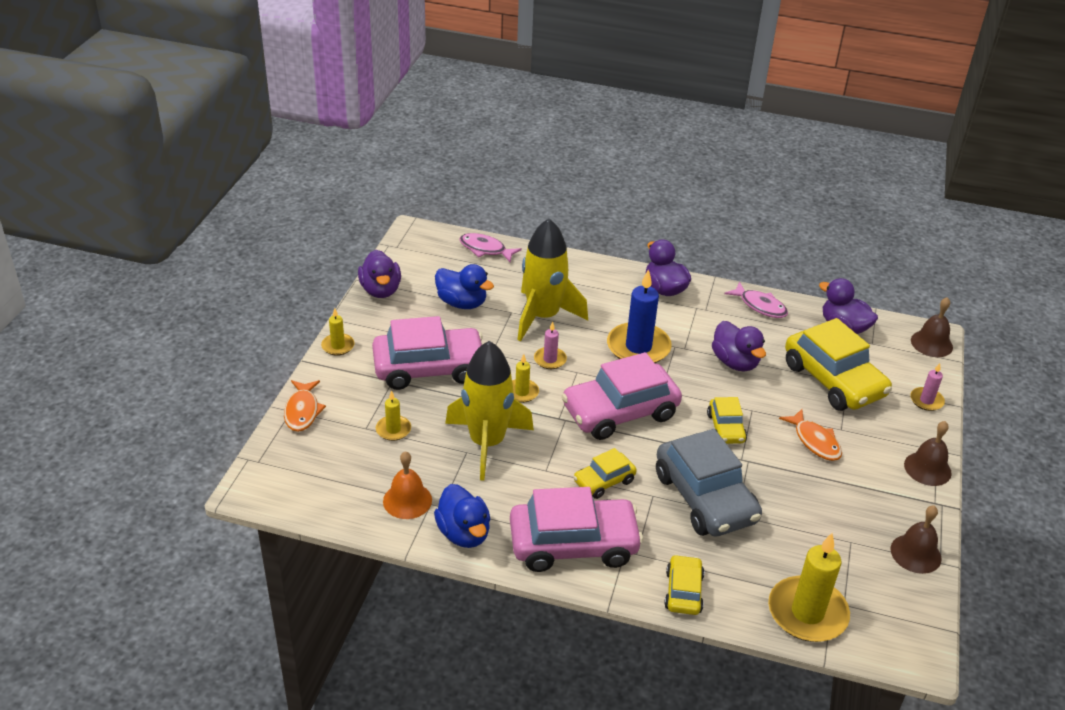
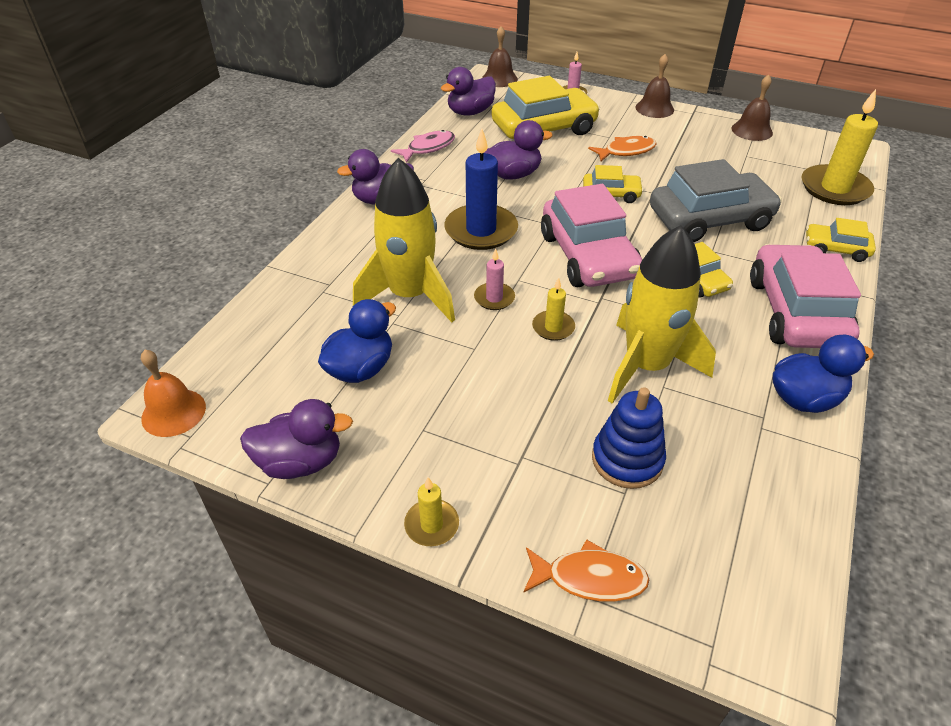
camera: 80 degrees left, 5 degrees up
pink car [372,316,483,390] -> none
yellow candle [376,390,411,441] -> blue stacking toy [592,387,666,489]
orange bell [383,451,432,519] -> orange bell moved to [141,350,206,437]
pink fish [459,233,522,262] -> none

